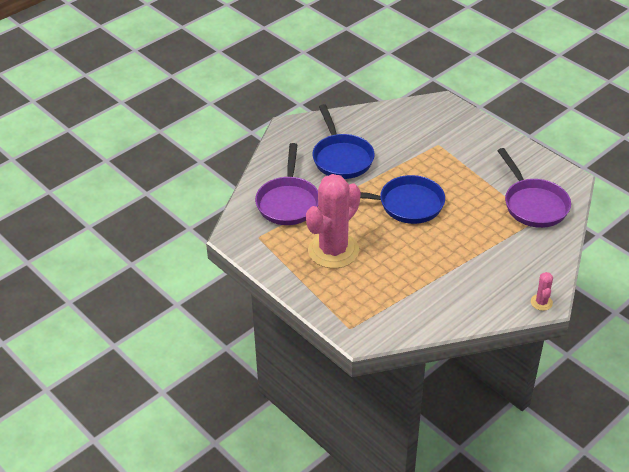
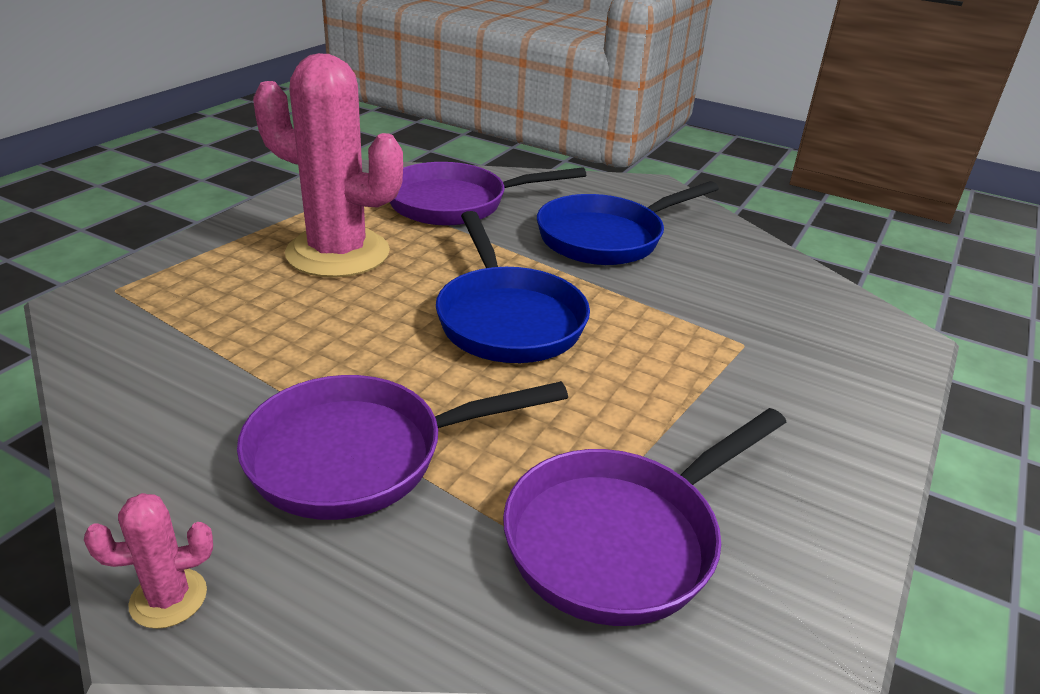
camera: 70 degrees right, 10 degrees down
none -> purple pan [237,375,568,520]

